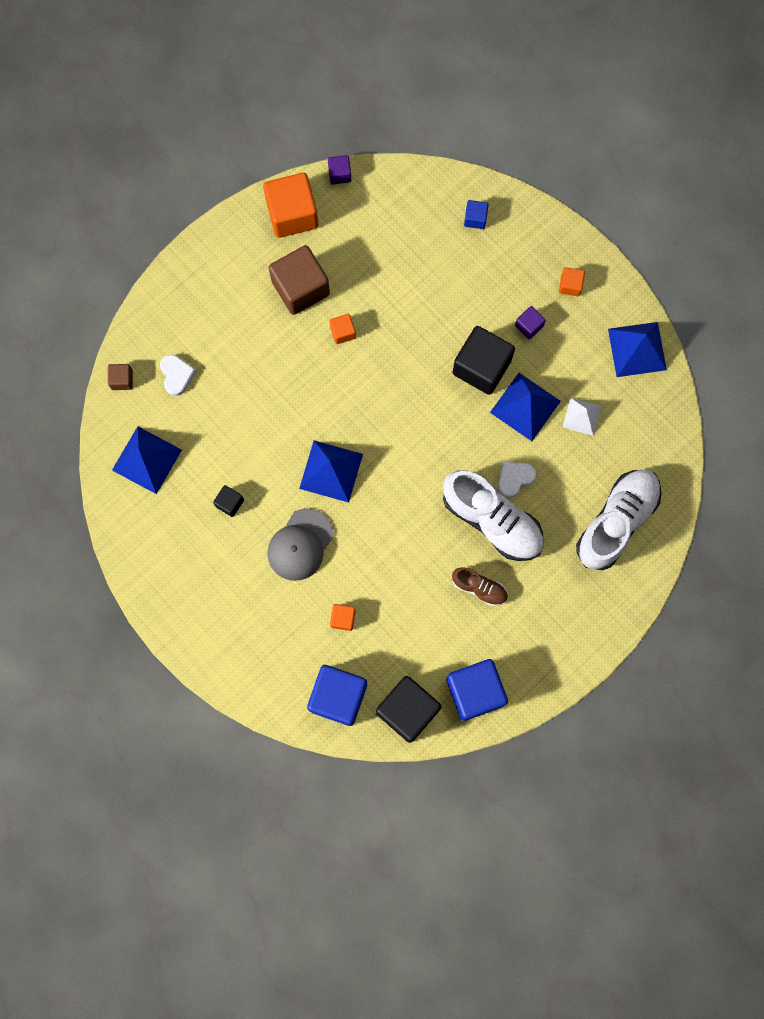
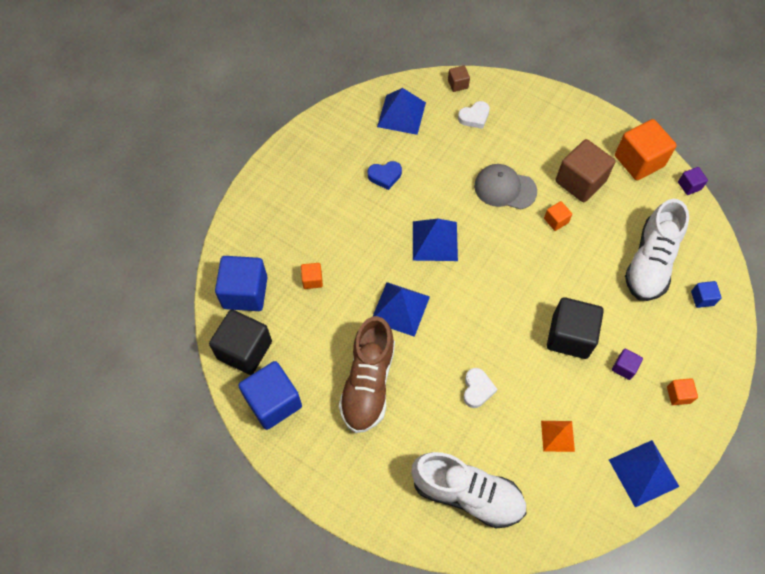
camera: 75 degrees right, 15 degrees down
black cube [213,485,244,517] -> blue heart [368,161,402,190]
grey cap [267,508,334,581] -> grey cap moved to [474,164,537,210]
white shoe [443,470,544,561] -> white shoe moved to [625,199,689,301]
brown shoe [452,567,508,606] -> brown shoe [339,316,395,433], size x1.98
blue pyramid [490,373,561,441] -> blue pyramid moved to [372,282,430,337]
white heart [498,462,536,498] -> white heart turned 60 degrees clockwise [463,368,497,408]
white pyramid [563,398,601,436] -> orange pyramid [541,421,575,452]

